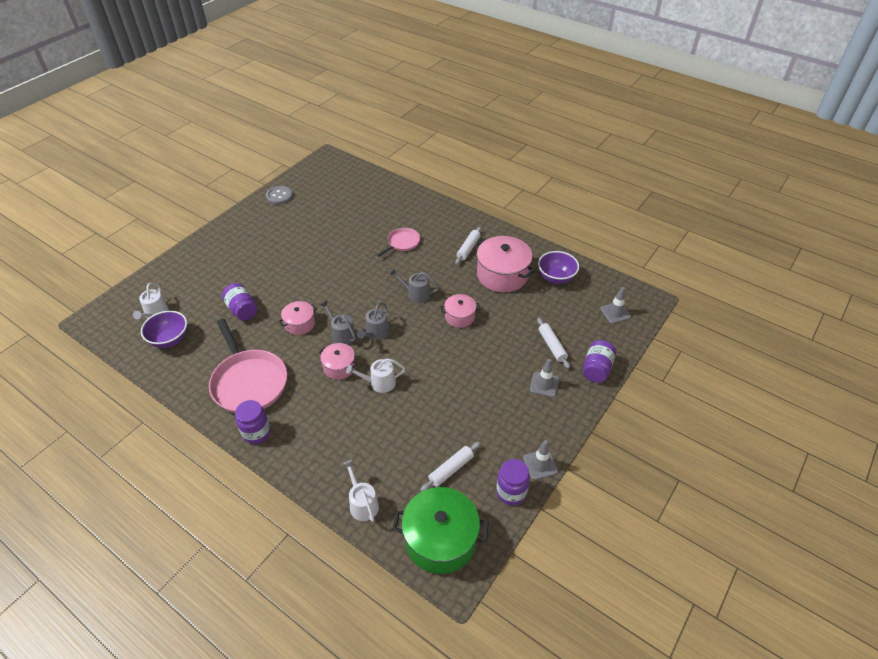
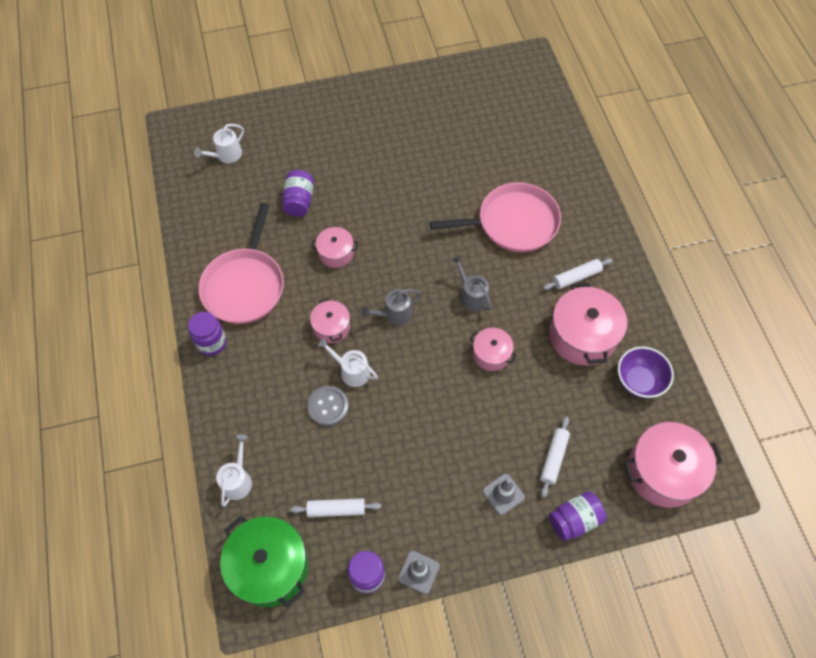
camera: 40 degrees right, 15 degrees up
purple bowl [141,311,187,348] -> none
grey button [266,186,293,205] -> grey button moved to [307,386,349,426]
grey watering can [320,301,356,345] -> none
pink pan [377,228,420,257] -> pink pan [430,182,561,252], size x1.92
grey traffic cone [600,287,631,324] -> pink pot [624,422,723,508]

